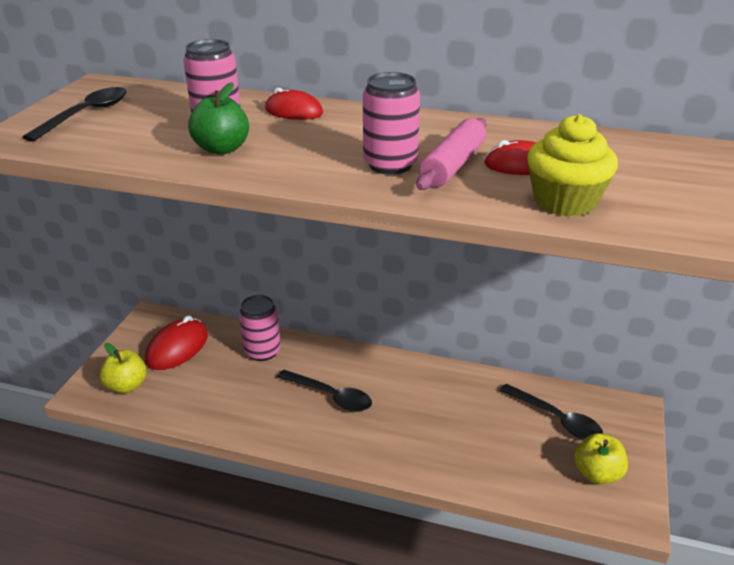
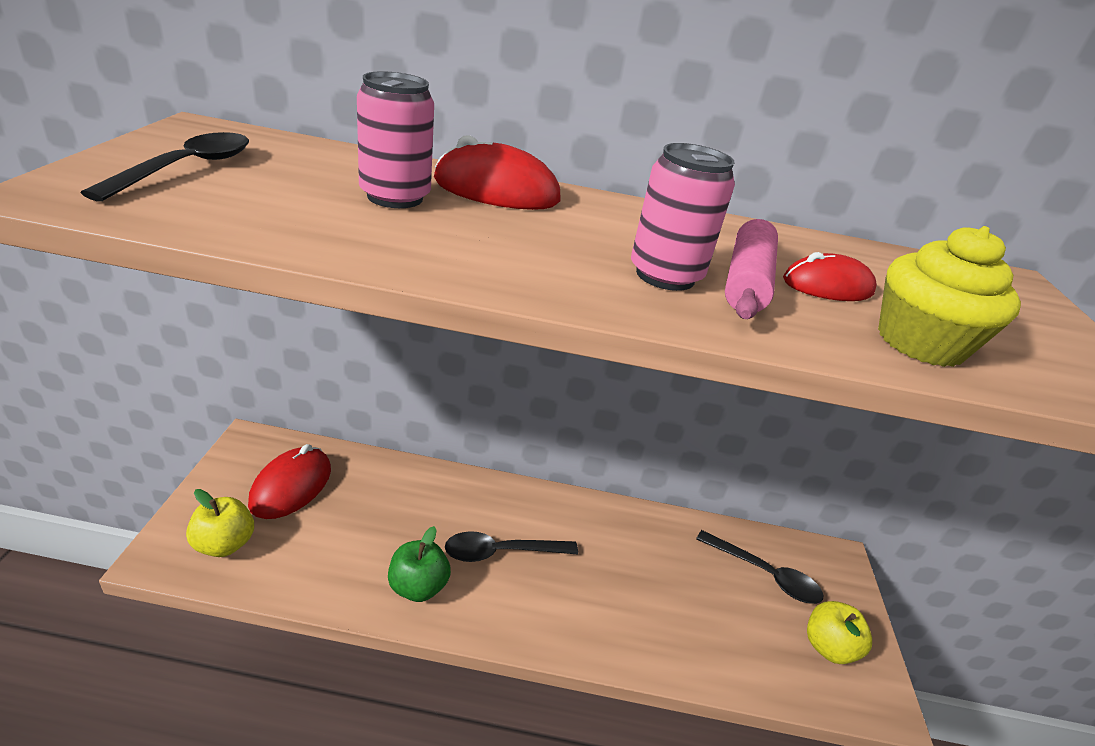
camera: 15 degrees left, 0 degrees up
green apple [188,82,249,155] -> green apple moved to [388,526,451,602]
pink can [239,295,281,361] -> none
red mouse [265,88,323,120] -> red mouse [434,135,561,210], size x1.54
black spoon [277,370,372,412] -> black spoon turned 150 degrees clockwise [445,531,578,562]

